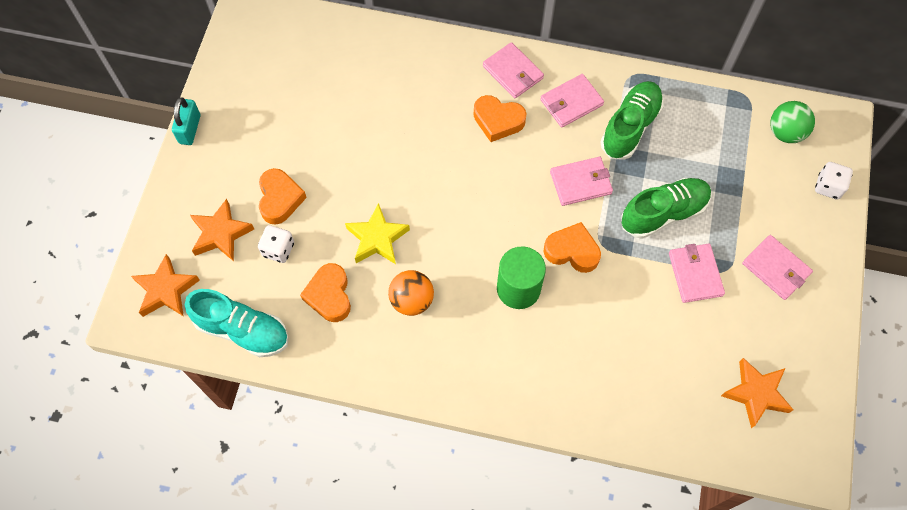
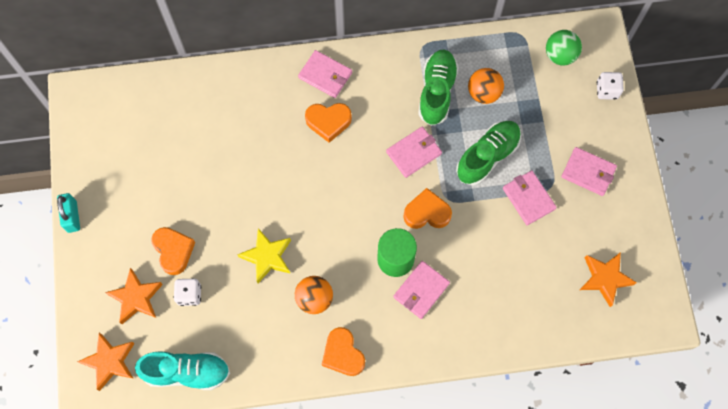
camera: 20 degrees left, 5 degrees up
orange heart [300,263,351,322] -> orange heart moved to [322,327,365,376]
pink wallet [540,74,604,128] -> pink wallet moved to [393,261,450,319]
none -> orange ball [468,68,504,104]

